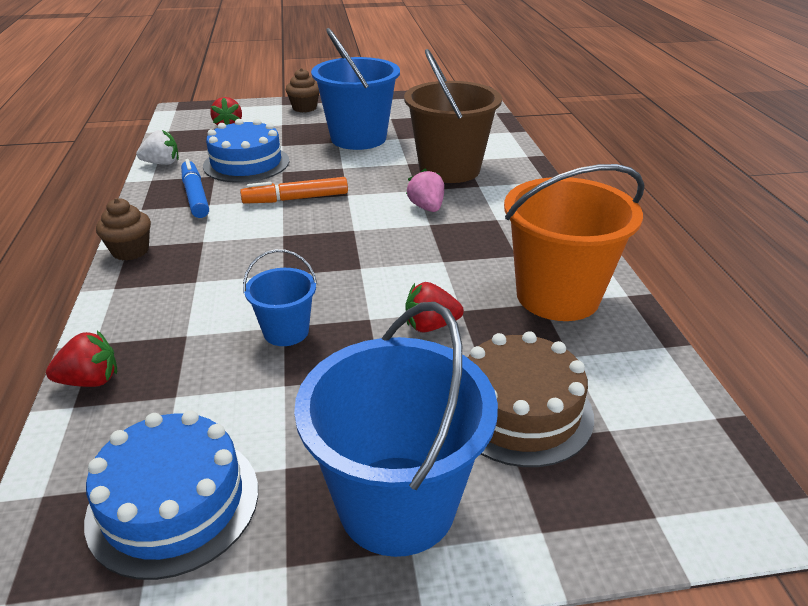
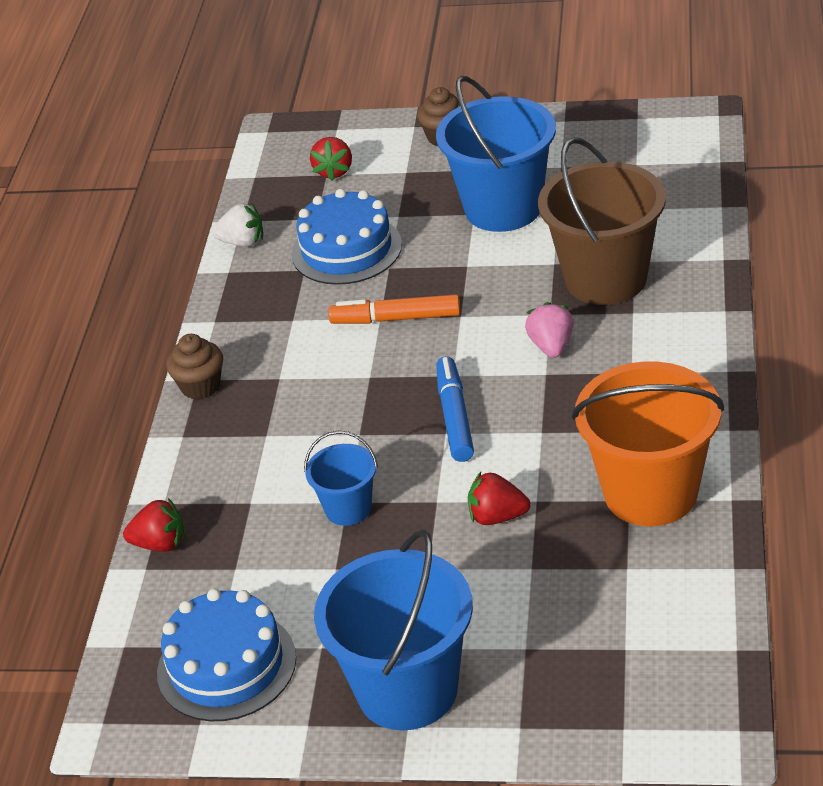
camera: 20 degrees right, 5 degrees up
blue marker [181,159,209,218] -> blue marker moved to [436,356,474,462]
brown cake [468,331,594,467] -> none

